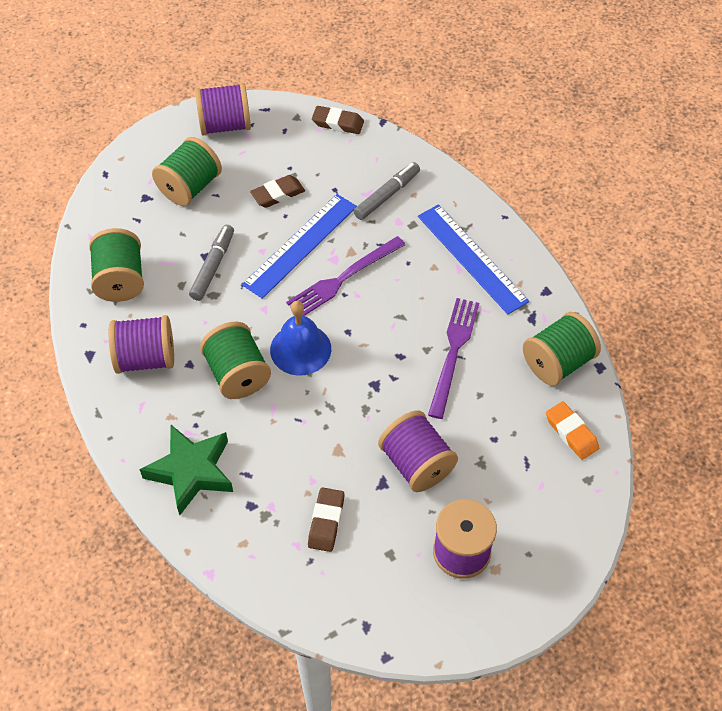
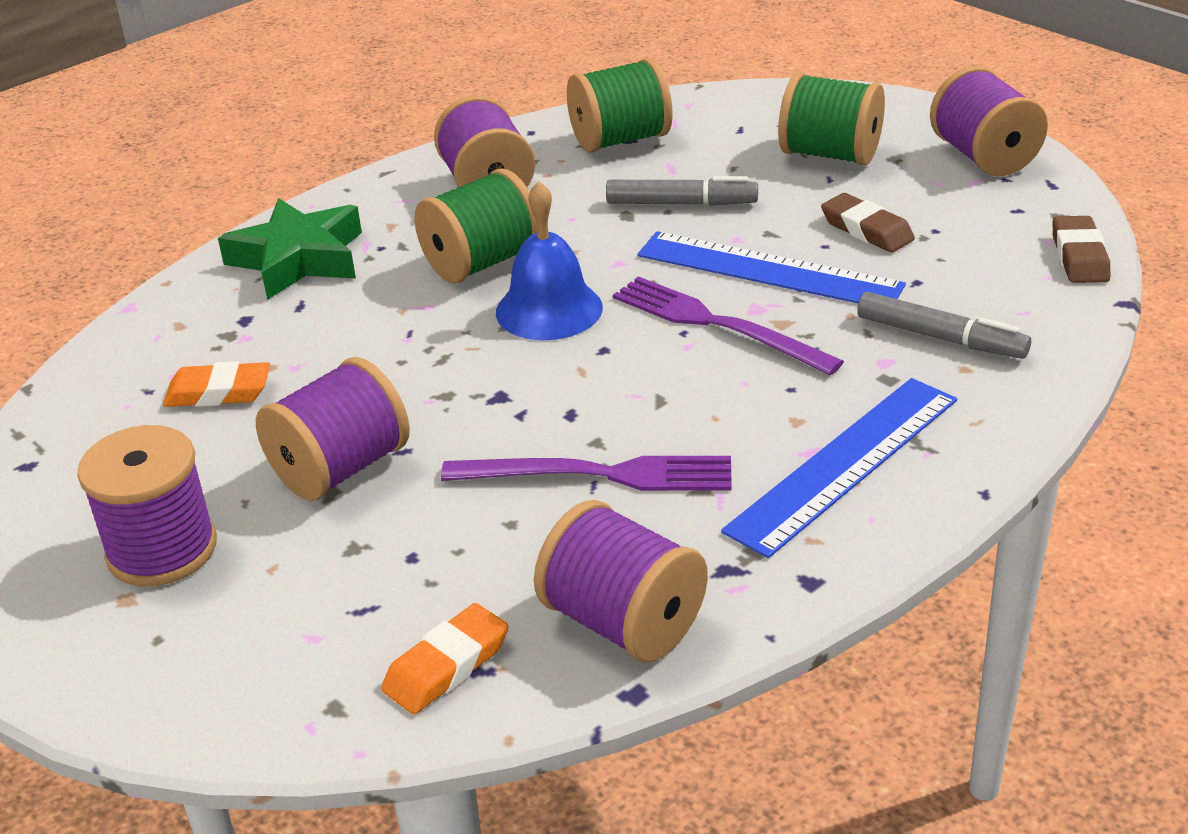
camera: 80 degrees right, 20 degrees down
brown eraser [308,487,345,552] -> orange eraser [163,361,270,407]
green spool [523,312,601,386] -> purple spool [534,500,708,662]

